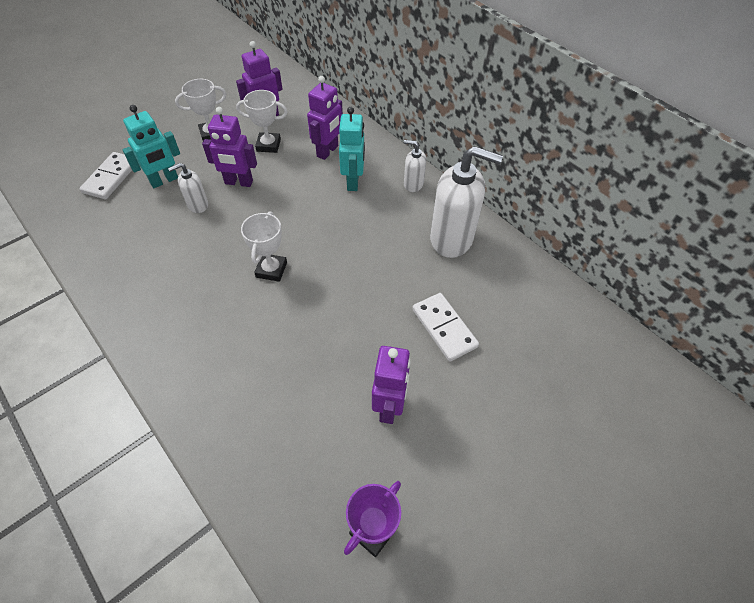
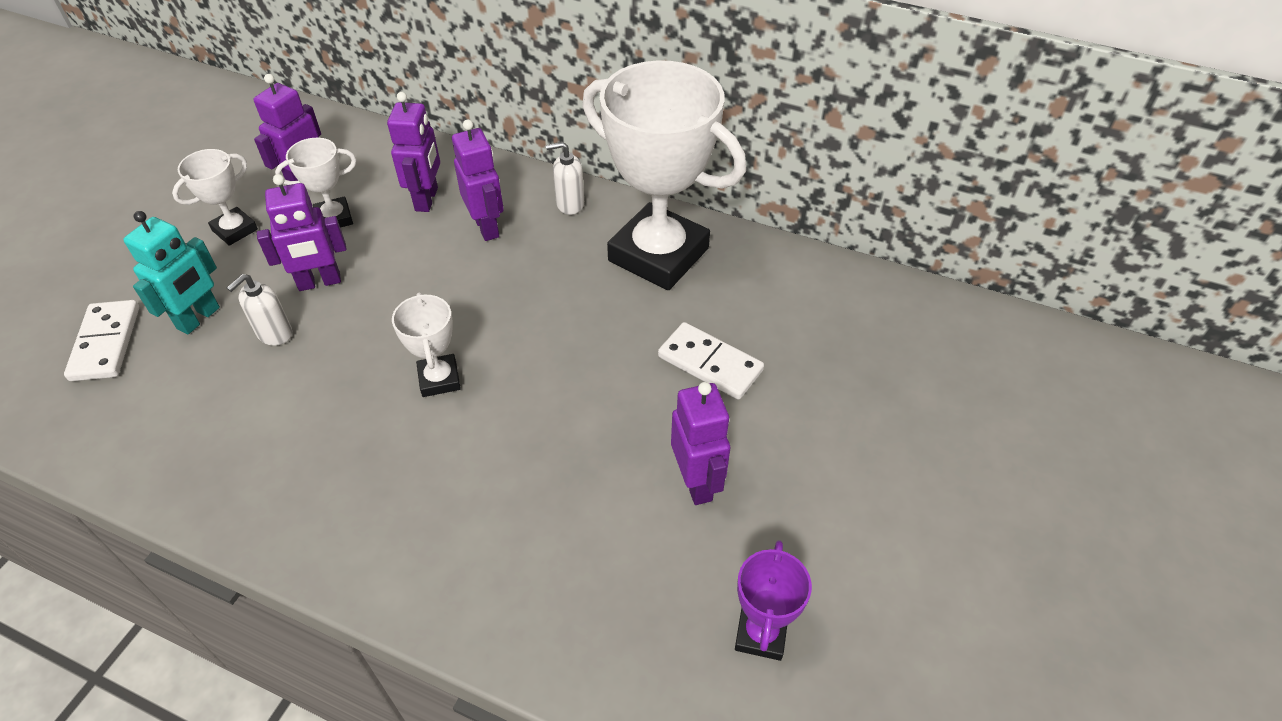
camera: 25 degrees left, 5 degrees down
turquoise robot [339,107,365,191] -> purple robot [452,119,504,241]
white soap dispenser [430,146,503,258] -> white trophy [582,60,746,290]

